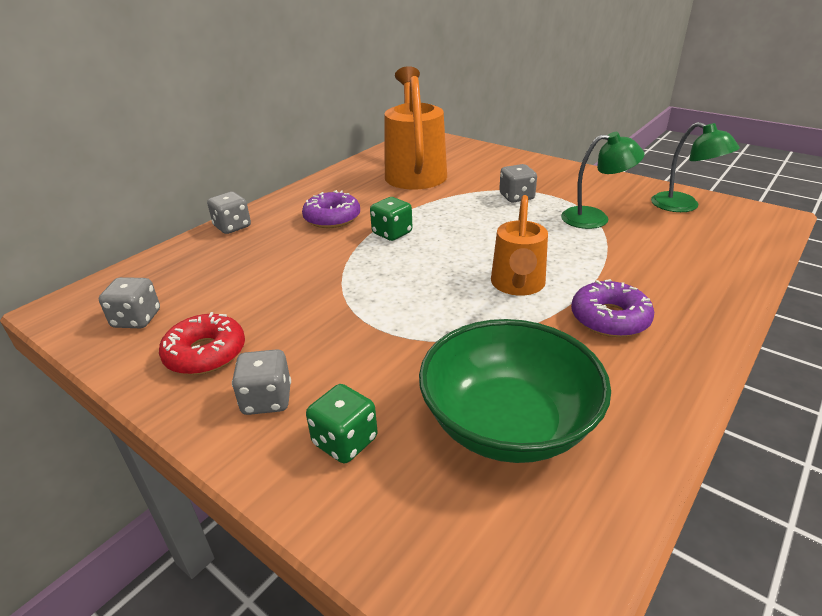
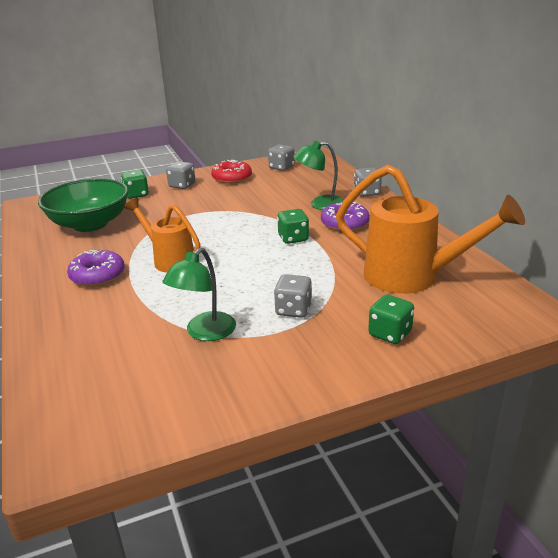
camera: 120 degrees right, 5 degrees down
green lamp [651,122,740,212] -> green lamp moved to [293,141,344,210]
none -> green dice [368,295,414,344]

